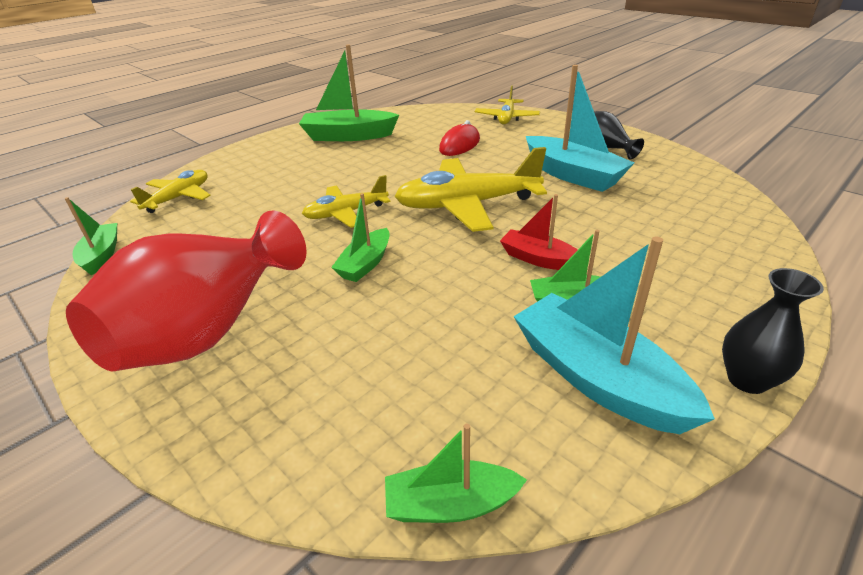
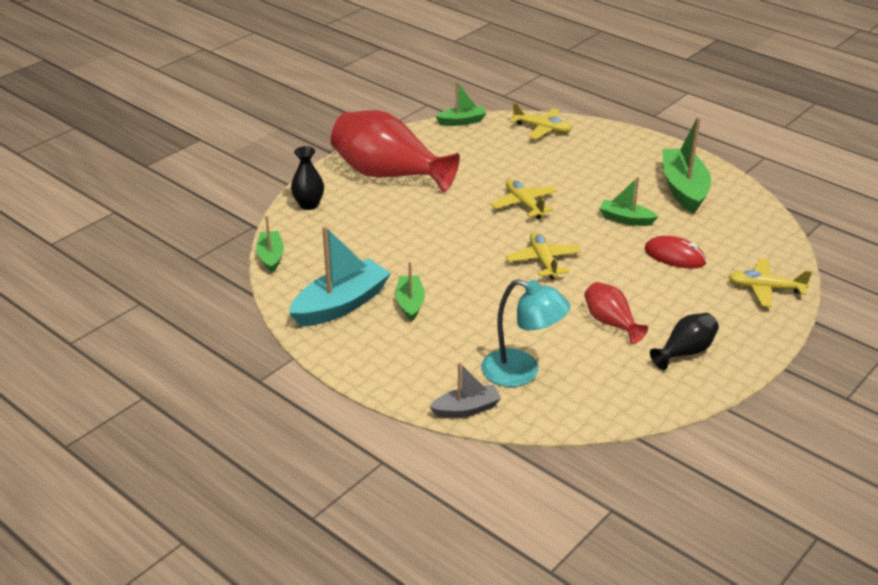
camera: 85 degrees right, 0 degrees up
green boat [331,193,390,282] -> green boat moved to [599,177,659,226]
yellow plane [394,147,547,232] -> yellow plane [506,232,581,279], size x0.59
red boat [500,194,578,270] -> none
turquoise boat [526,65,634,192] -> red vase [584,282,648,344]
black vase [722,268,824,394] -> black vase moved to [291,146,324,210]
none -> grey boat [430,362,501,418]
none -> turquoise lamp [481,279,570,387]

